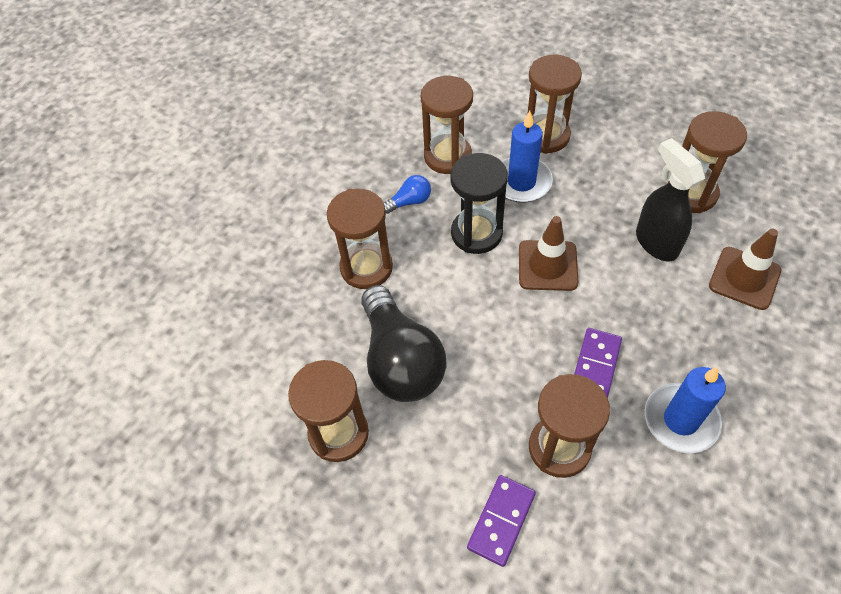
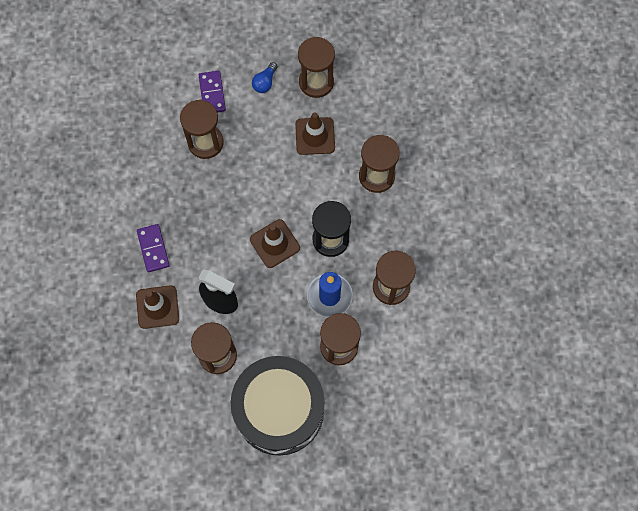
camera: 140 degrees right, 15 degrees up
black light bulb [361,285,446,402] -> brown traffic cone [295,113,335,155]
blue light bulb [384,175,431,214] -> blue light bulb moved to [252,62,277,93]
purple domino [574,328,622,398] -> purple domino moved to [137,224,169,272]
blue candle [645,367,726,454] -> none
none -> black drum [231,356,324,455]

